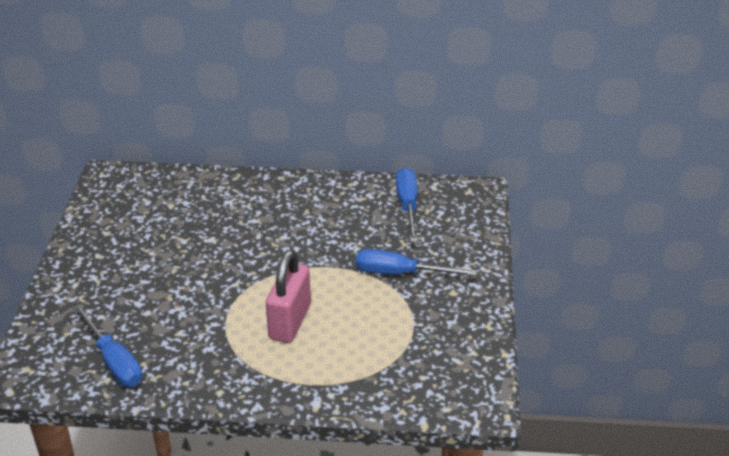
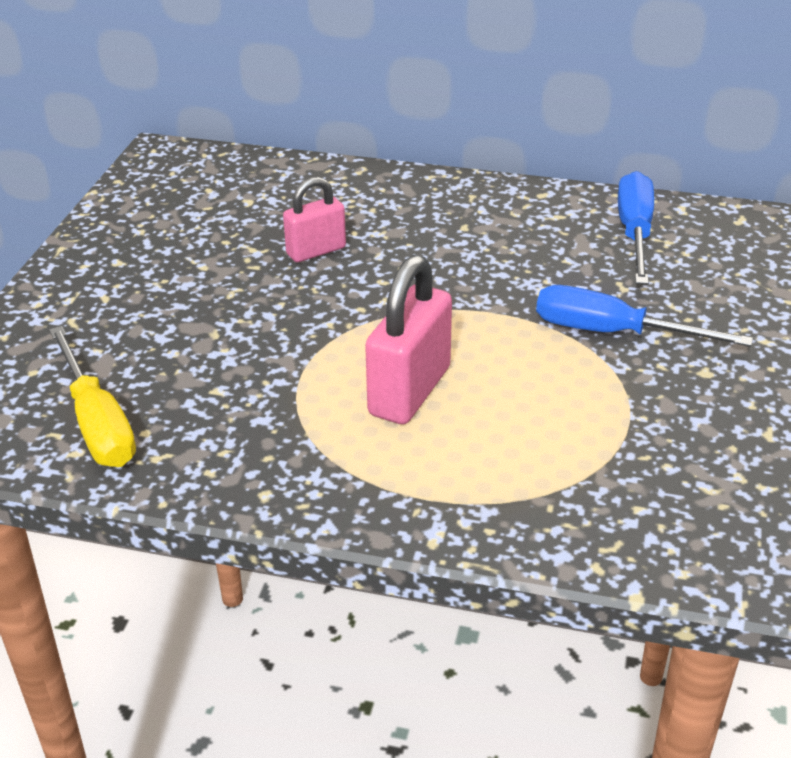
camera: 10 degrees right, 0 degrees up
blue screwdriver [73,304,142,387] -> yellow screwdriver [49,326,136,467]
none -> pink padlock [283,177,346,262]

